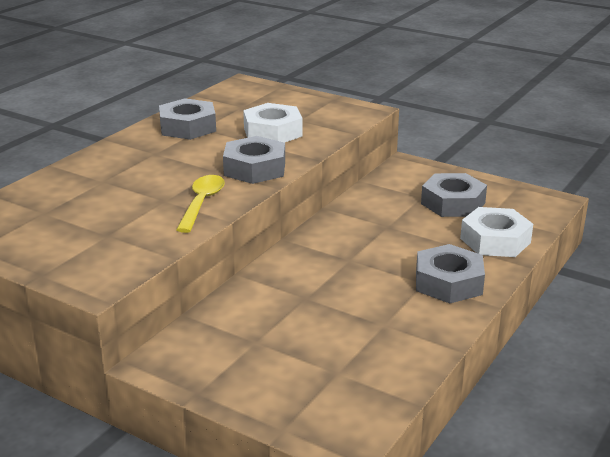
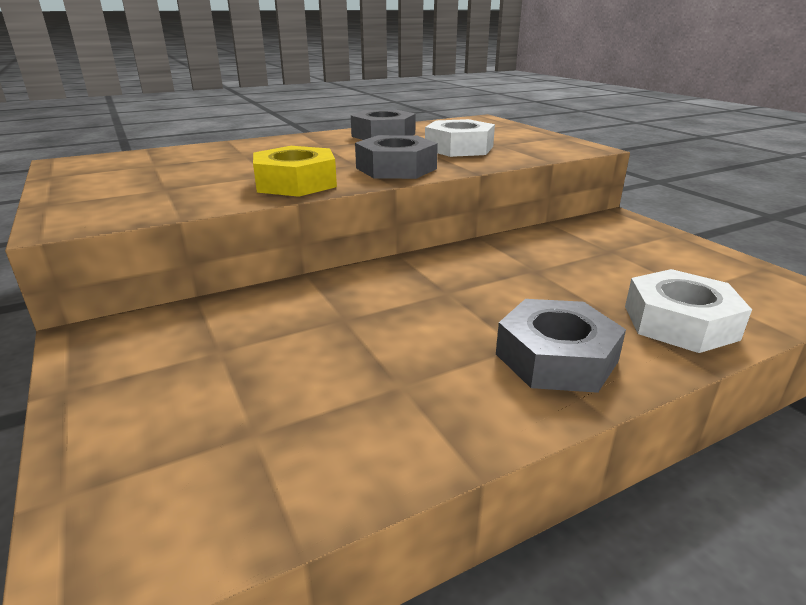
camera: 30 degrees right, 0 degrees up
yellow spoon [176,175,225,233] -> yellow nut [253,146,337,197]
grey nut [421,173,487,217] -> none

